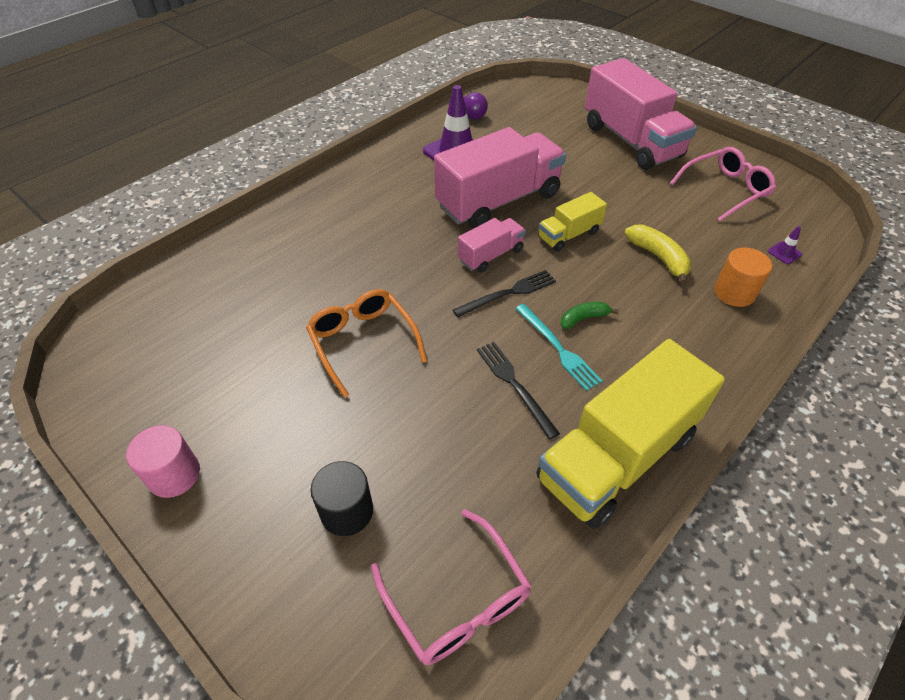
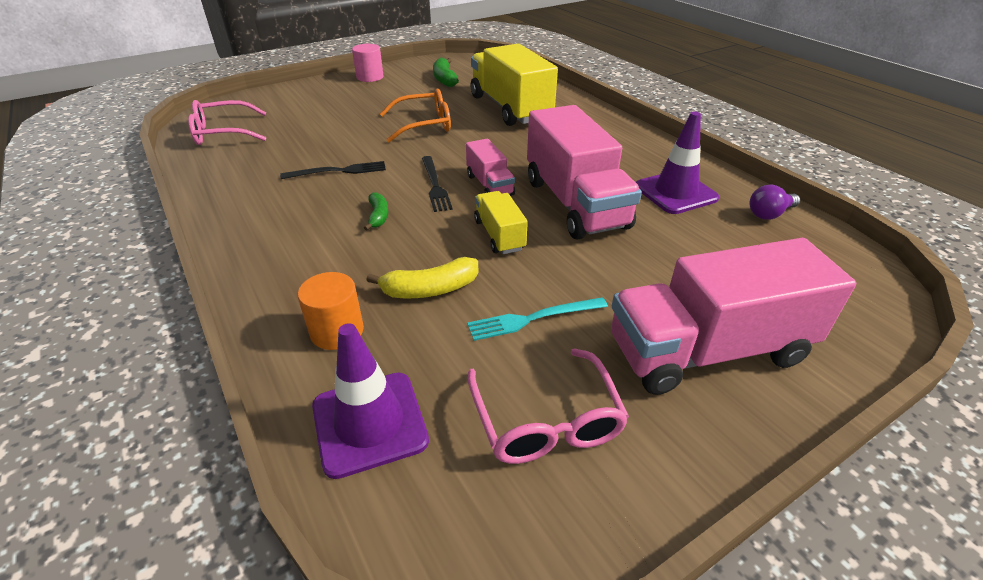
camera: 105 degrees right, 10 degrees down
black cylinder [311,461,373,536] -> none
turquoise fork [515,304,603,391] -> turquoise fork moved to [467,297,608,341]
yellow truck [536,339,725,529] -> yellow truck moved to [471,44,558,126]
purple traffic cone [768,226,802,264] -> purple traffic cone [312,323,429,479], size x2.46
none -> green banana [433,58,459,87]

